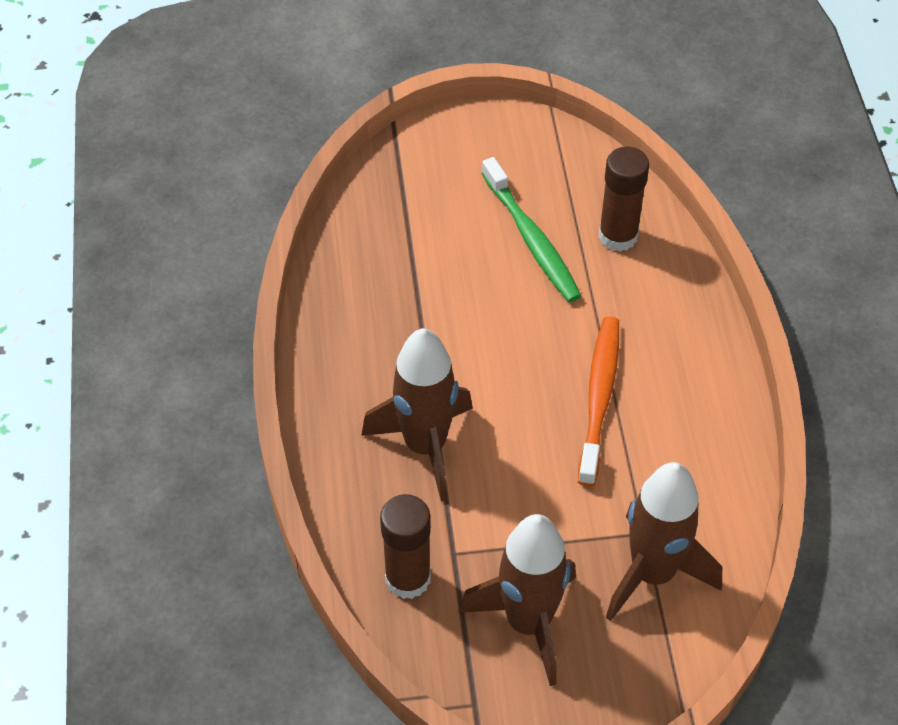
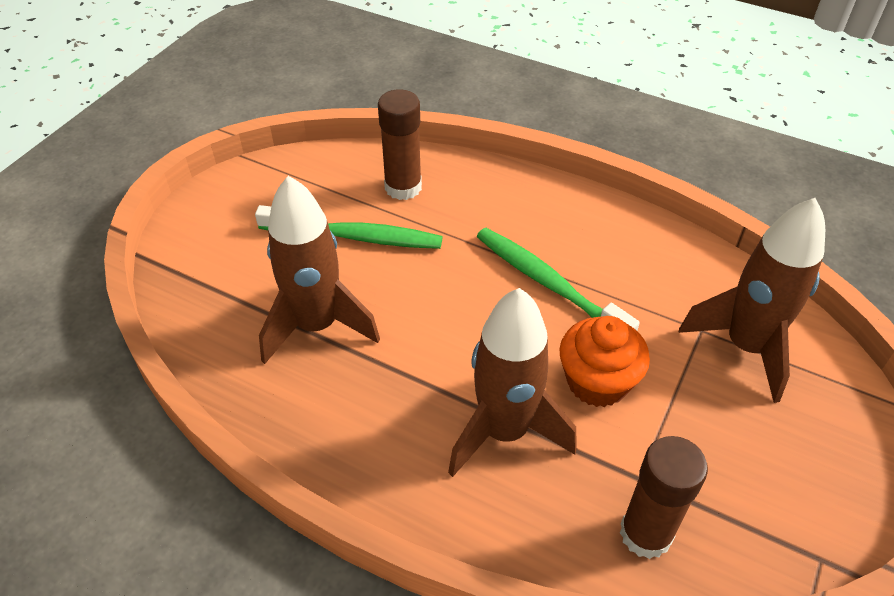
camera: 55 degrees left, 5 degrees down
brown rocket [459,514,576,686] -> brown rocket moved to [259,176,380,364]
orange toothbrush [578,316,619,486] -> green toothbrush [476,228,640,331]
none -> orange cupcake [560,316,650,407]

